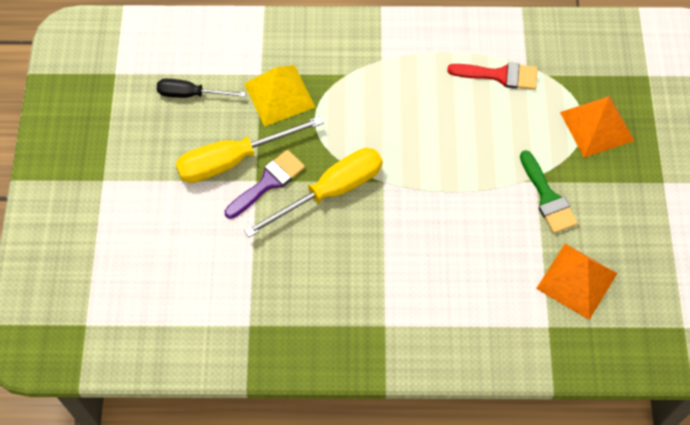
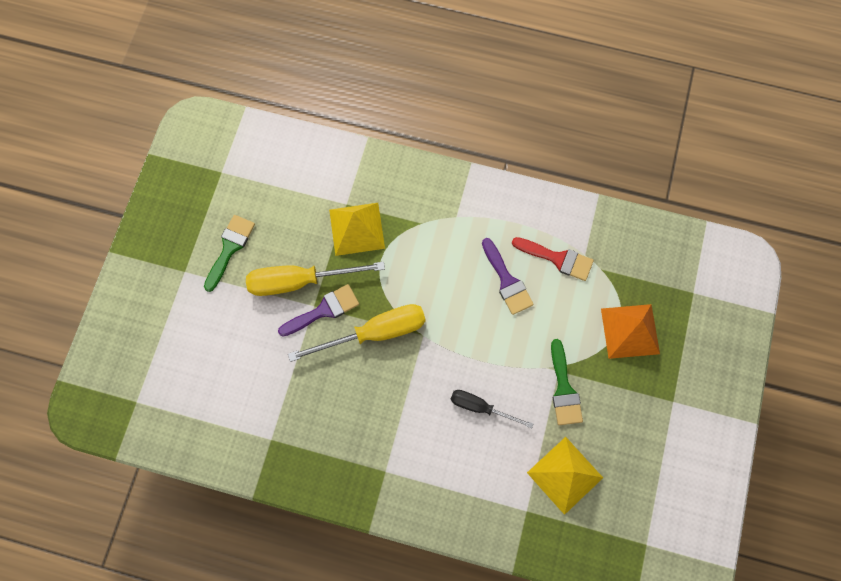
camera: 15 degrees right, 10 degrees up
black screwdriver [157,79,246,98] -> black screwdriver moved to [450,390,534,428]
orange pyramid [536,244,617,320] -> yellow pyramid [527,437,603,515]
none -> green brush [204,215,255,292]
none -> purple brush [482,238,534,315]

